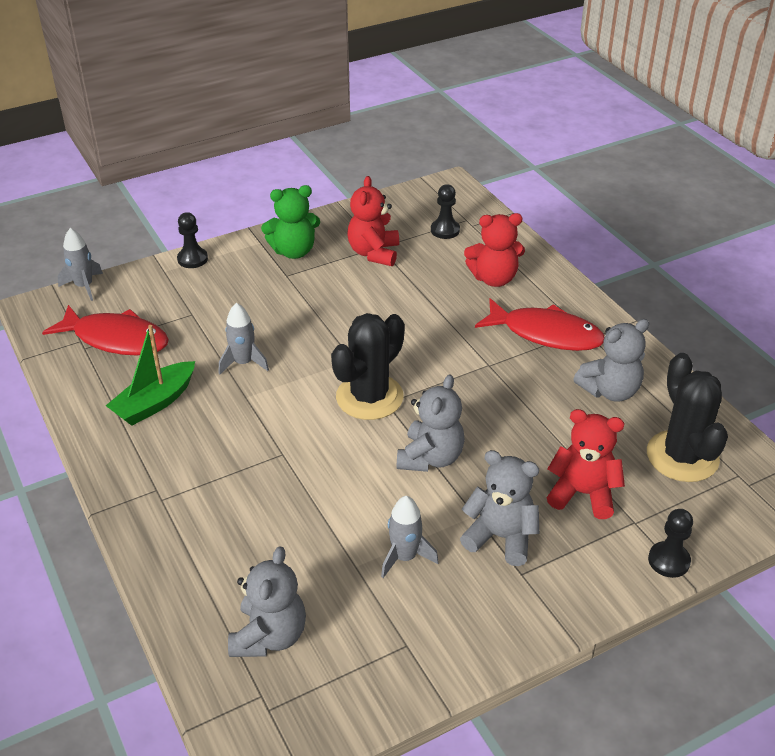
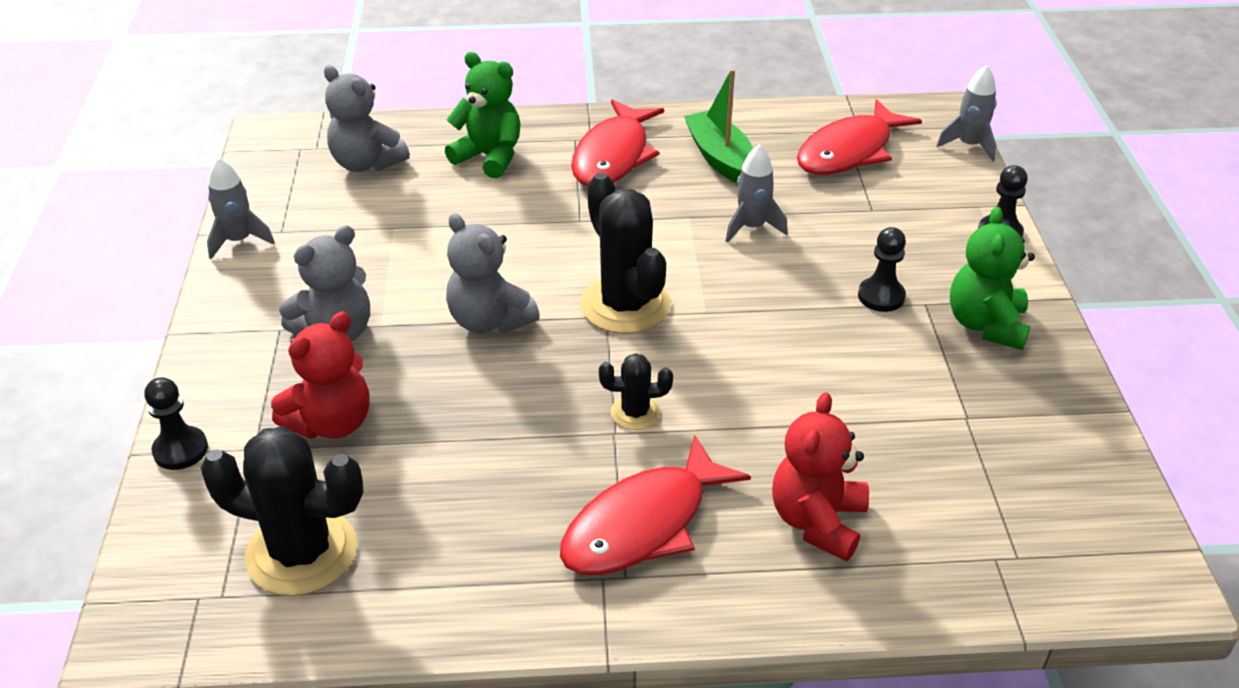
camera: 115 degrees right, 0 degrees up
red teddy bear [348,176,399,266] -> none
grey rocket [381,496,439,578] -> grey rocket moved to [207,157,275,259]
black pawn [431,184,460,239] -> black pawn moved to [858,227,906,312]
grey teddy bear [573,319,649,402] -> none
none -> green teddy bear [445,52,521,178]
none -> red fish [571,99,664,186]
none -> black cactus [599,353,673,430]

